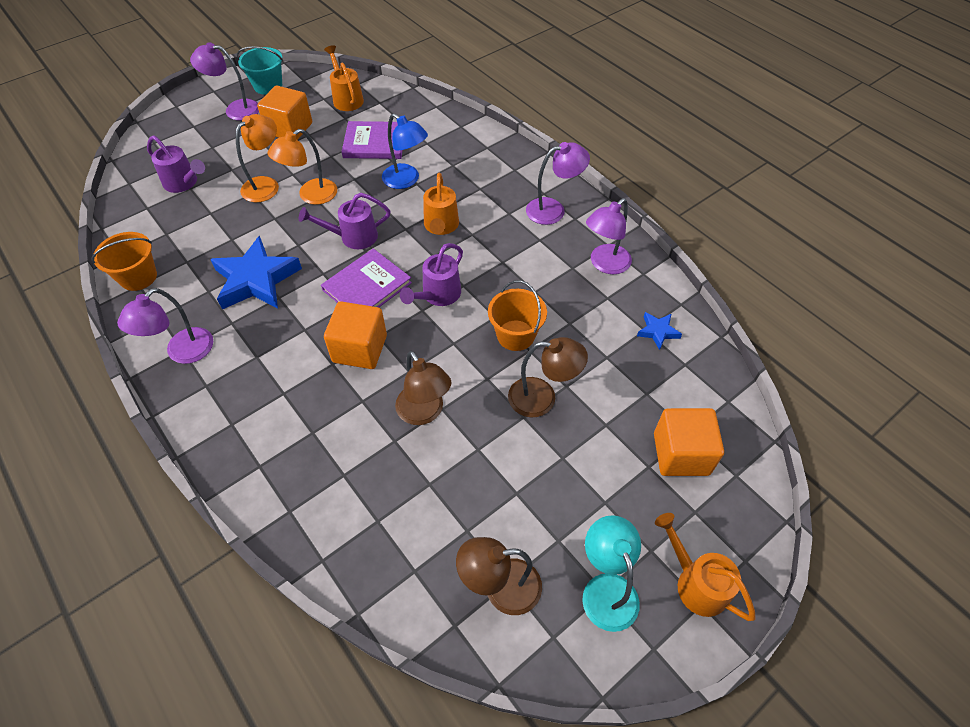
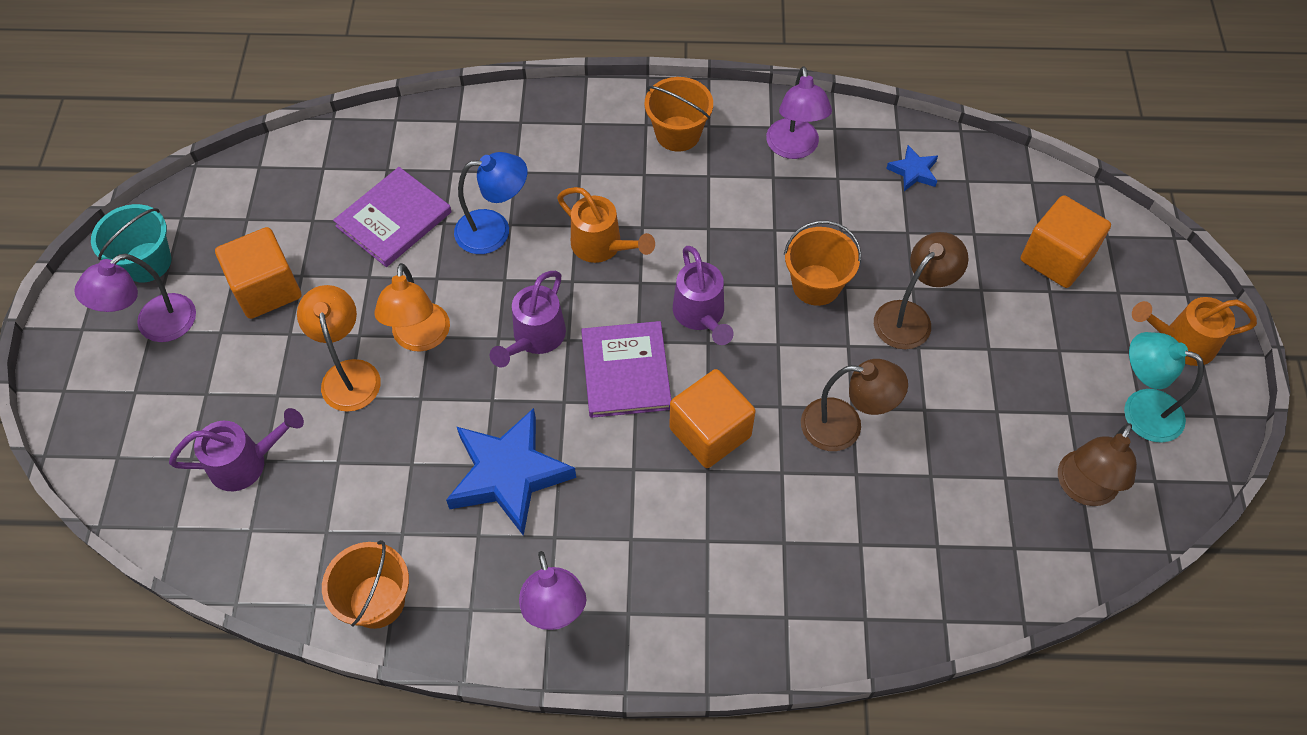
camera: 50 degrees left, 5 degrees up
orange watering can [324,45,364,111] -> none
purple lamp [526,142,590,225] -> orange bucket [644,77,713,152]

